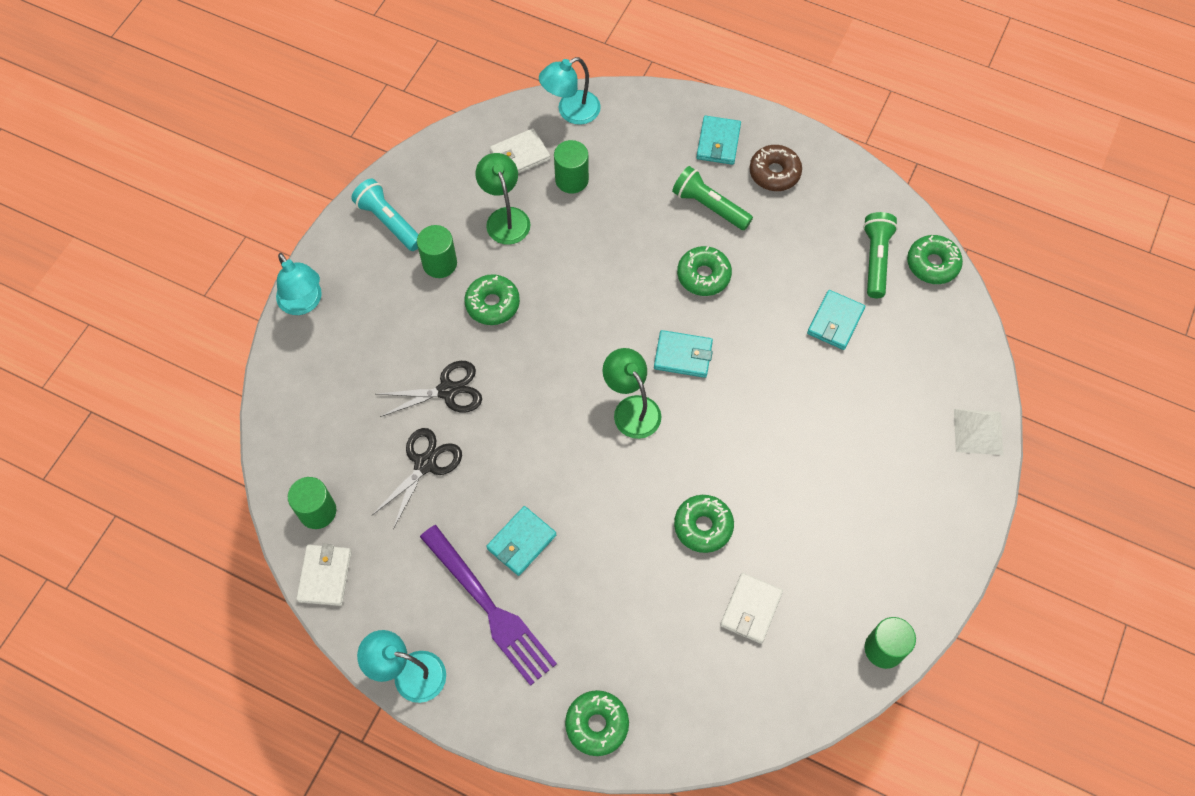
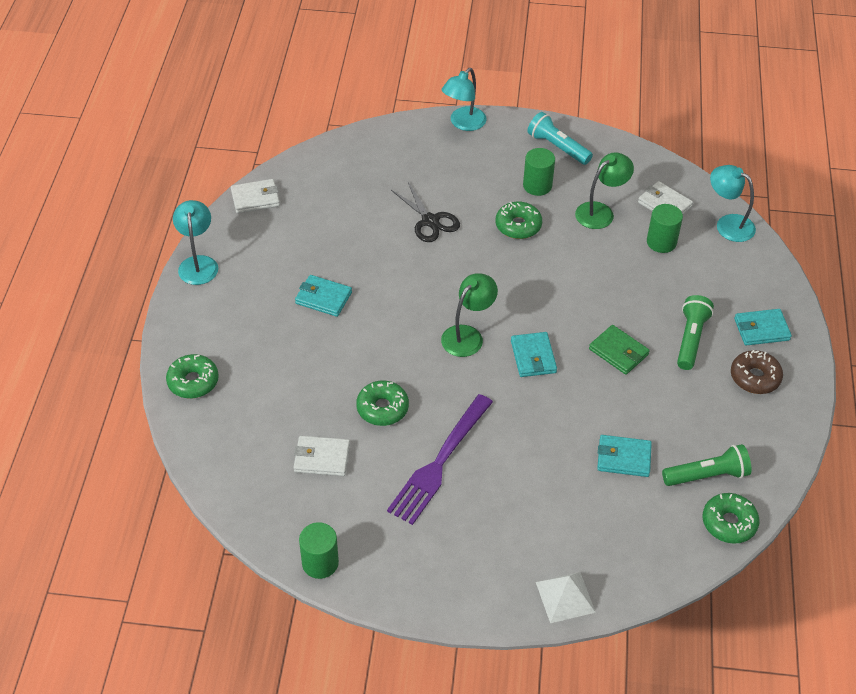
camera: 70 degrees right, 15 degrees down
green cylinder [288,477,336,529] -> none
turquoise flashlight [351,179,419,251] -> turquoise flashlight turned 75 degrees counterclockwise [528,112,593,165]
black scissors [372,428,462,529] -> none
purple fork [420,525,557,686] -> purple fork moved to [387,394,493,525]
green donut [677,246,732,296] -> green wallet [589,325,650,375]

